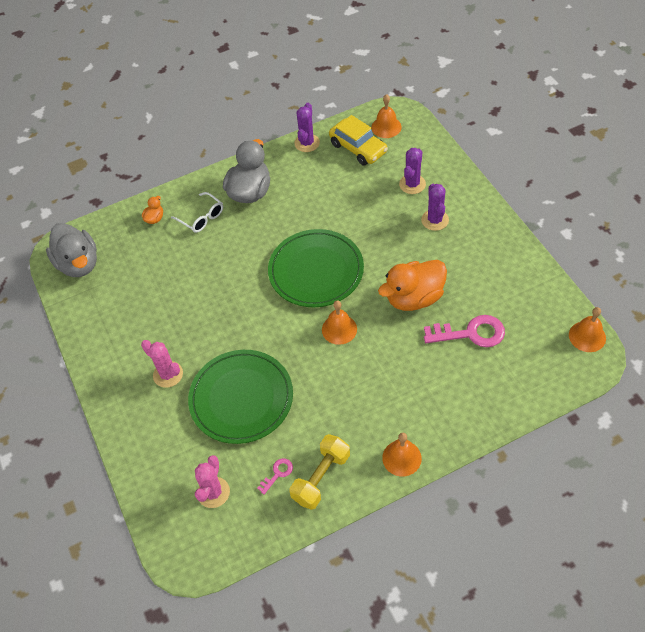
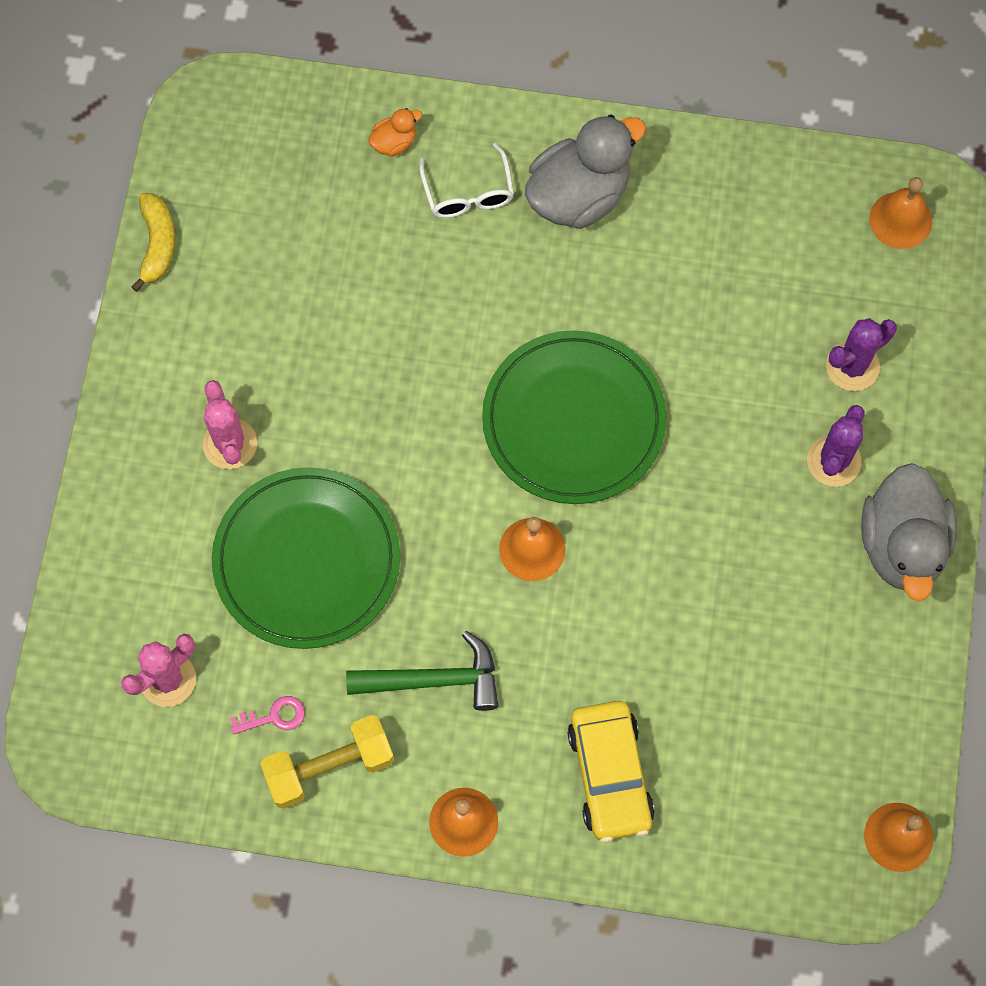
camera: 30 degrees right, 15 degrees up
grey duck [46,223,97,277] -> grey duck moved to [861,463,957,601]
purple cactus [294,103,320,152] -> none
yellow car [329,115,388,166] -> yellow car moved to [568,701,655,842]
orange duck [378,260,447,311] -> none
pink key [424,315,505,347] -> none
none -> yellow banana [131,193,175,292]
none -> green hammer [346,631,498,711]

